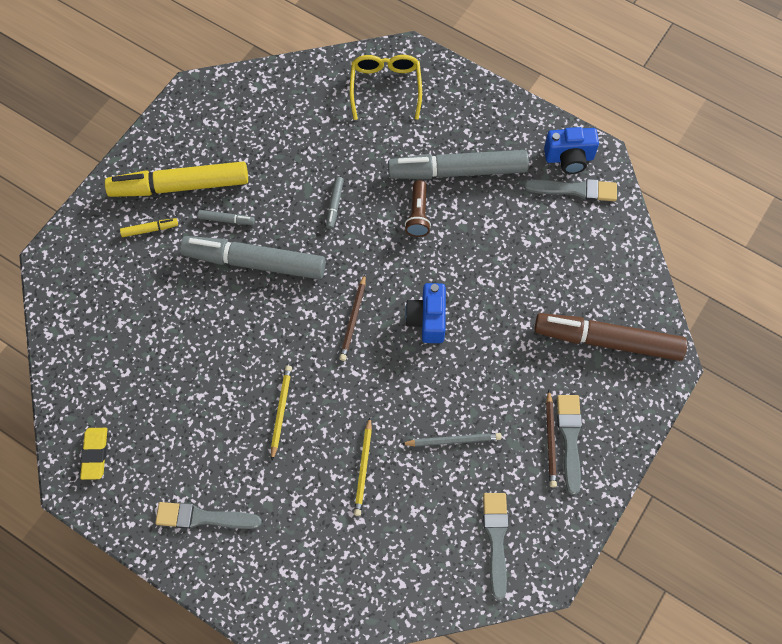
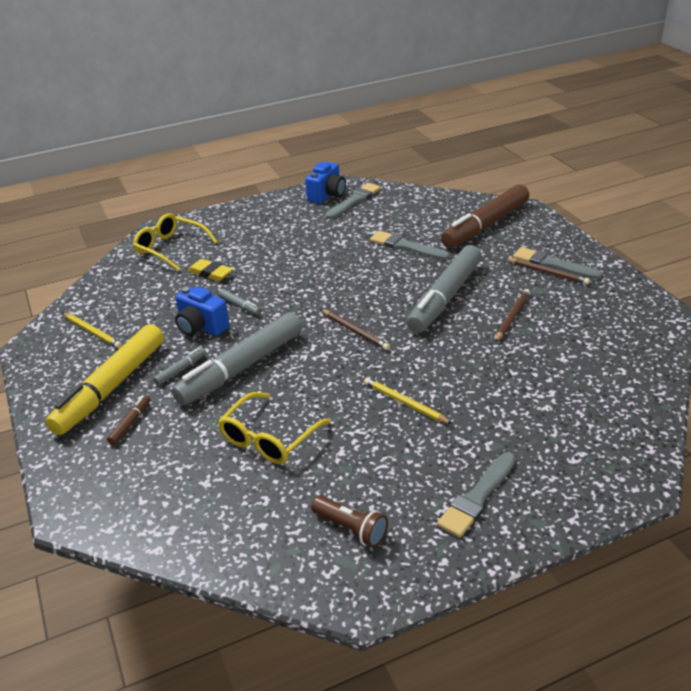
camera: 55 degrees left, 30 degrees down
yellow eraser [80,428,107,480] -> yellow eraser moved to [188,259,233,281]
yellow marker [120,218,178,237] -> brown marker [107,395,150,445]
yellow pencil [354,418,372,516] -> yellow pencil moved to [63,313,122,348]
grey marker [388,150,529,179] -> grey marker moved to [407,245,482,333]
grey pencil [402,433,502,447] -> brown pencil [495,289,530,342]
brown flashlight [405,180,431,237] -> brown flashlight moved to [311,495,388,548]
blue camera [405,283,446,343] -> blue camera moved to [175,287,230,336]
grey brush [483,493,509,600] -> grey brush moved to [370,231,450,260]
none -> yellow glasses [218,392,331,464]

